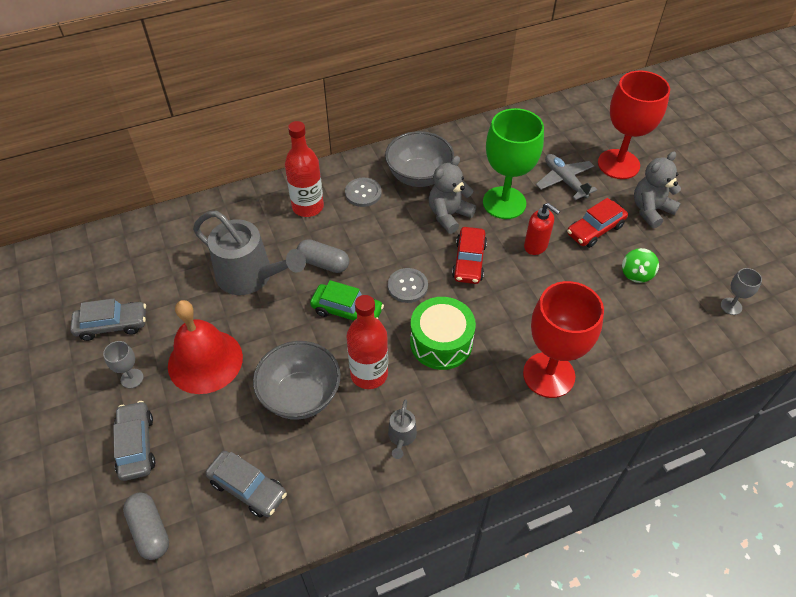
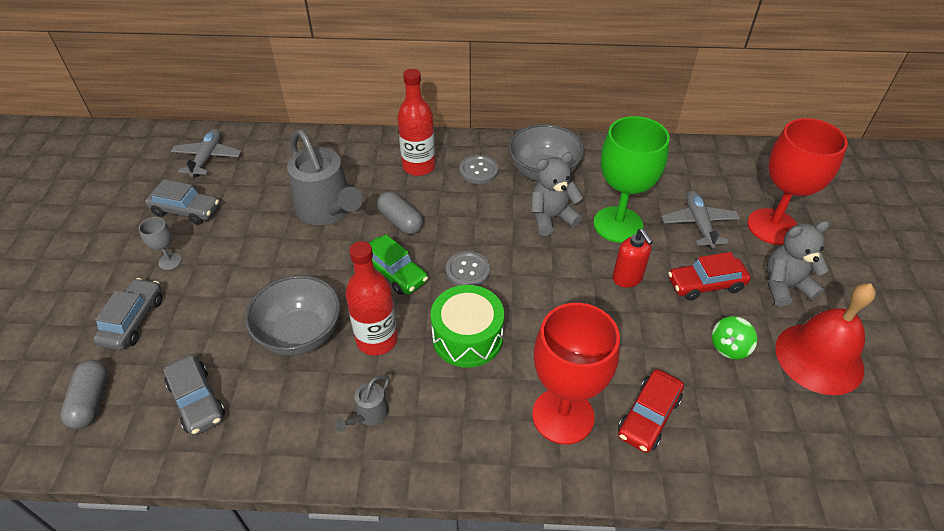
camera: 25 degrees right, 5 degrees down
red bell [168,300,243,394] -> red bell moved to [775,283,876,395]
red car [452,227,487,284] -> red car moved to [618,369,684,453]
grey goblet [721,268,762,315] -> none
none -> grey plane [171,129,242,177]

